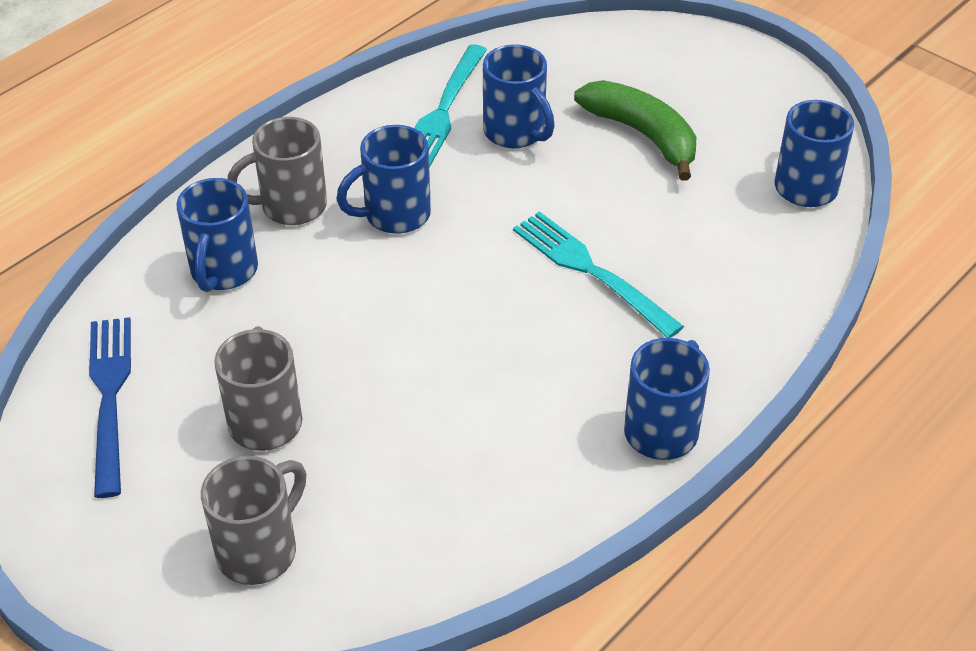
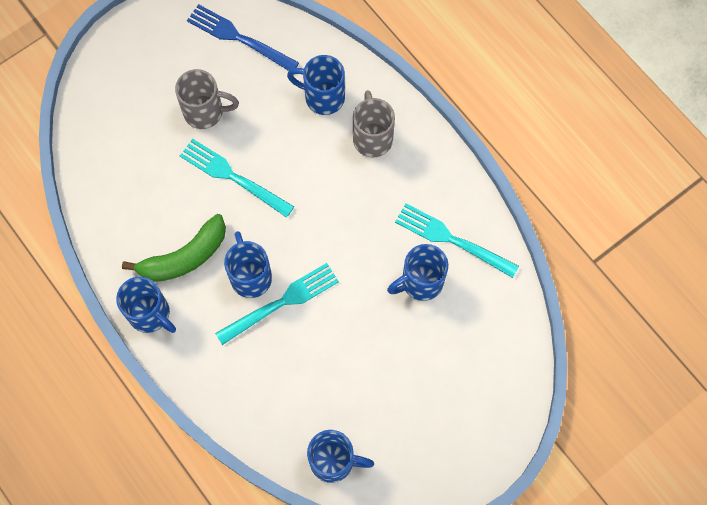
camera: 100 degrees right, 25 degrees up
blue fork [89,317,131,498] -> blue fork turned 150 degrees counterclockwise [187,4,299,71]
grey mug [201,456,306,585] -> none
blue mug [337,125,431,234] -> blue mug moved to [224,231,272,298]
green banana [574,80,696,181] -> green banana moved to [122,214,226,282]
none -> turquoise fork [180,139,294,218]

